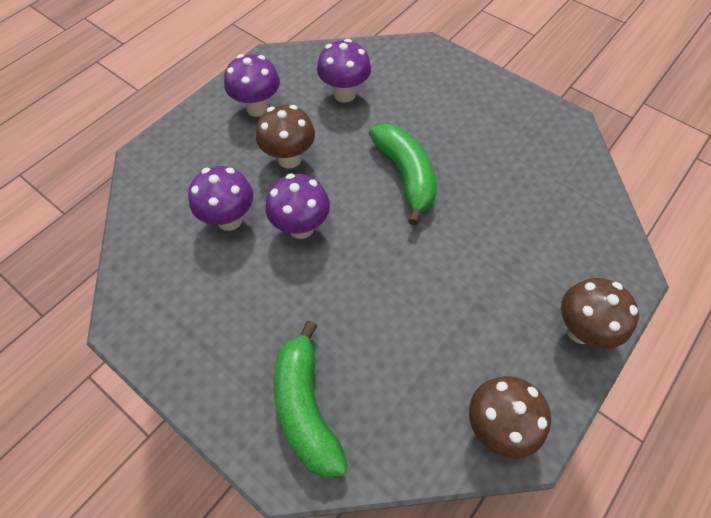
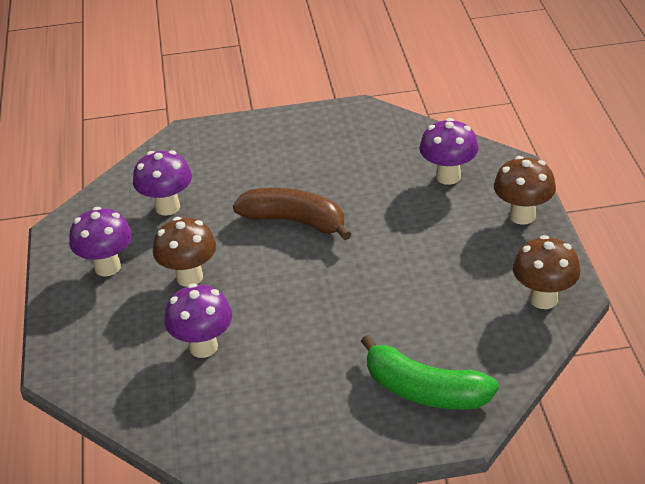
camera: 45 degrees left, 20 degrees down
purple mushroom [266,174,330,239] -> purple mushroom moved to [420,118,478,185]
green banana [369,123,437,225] -> brown banana [233,188,351,240]

